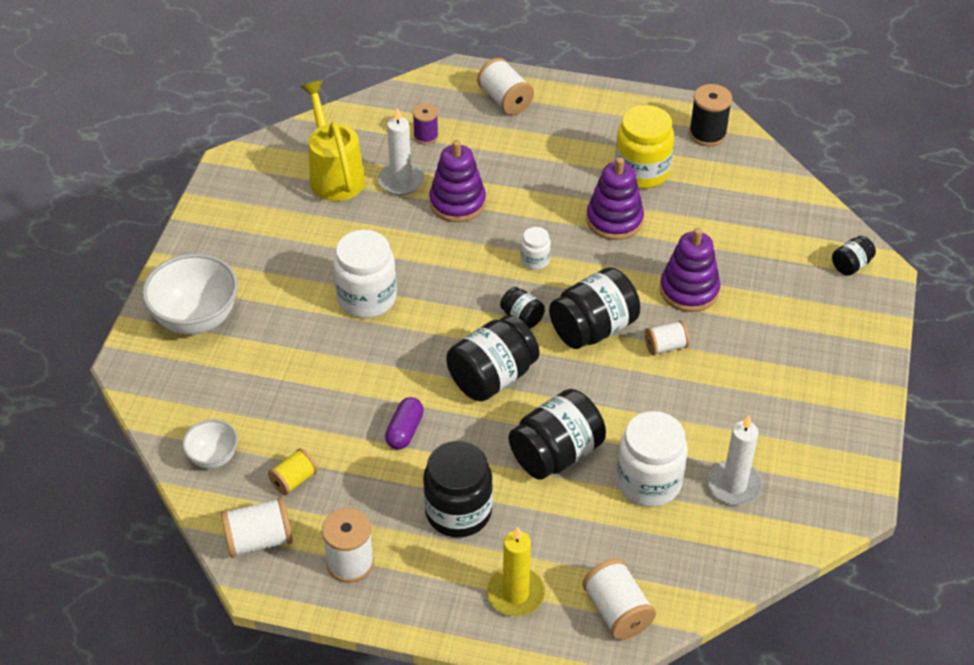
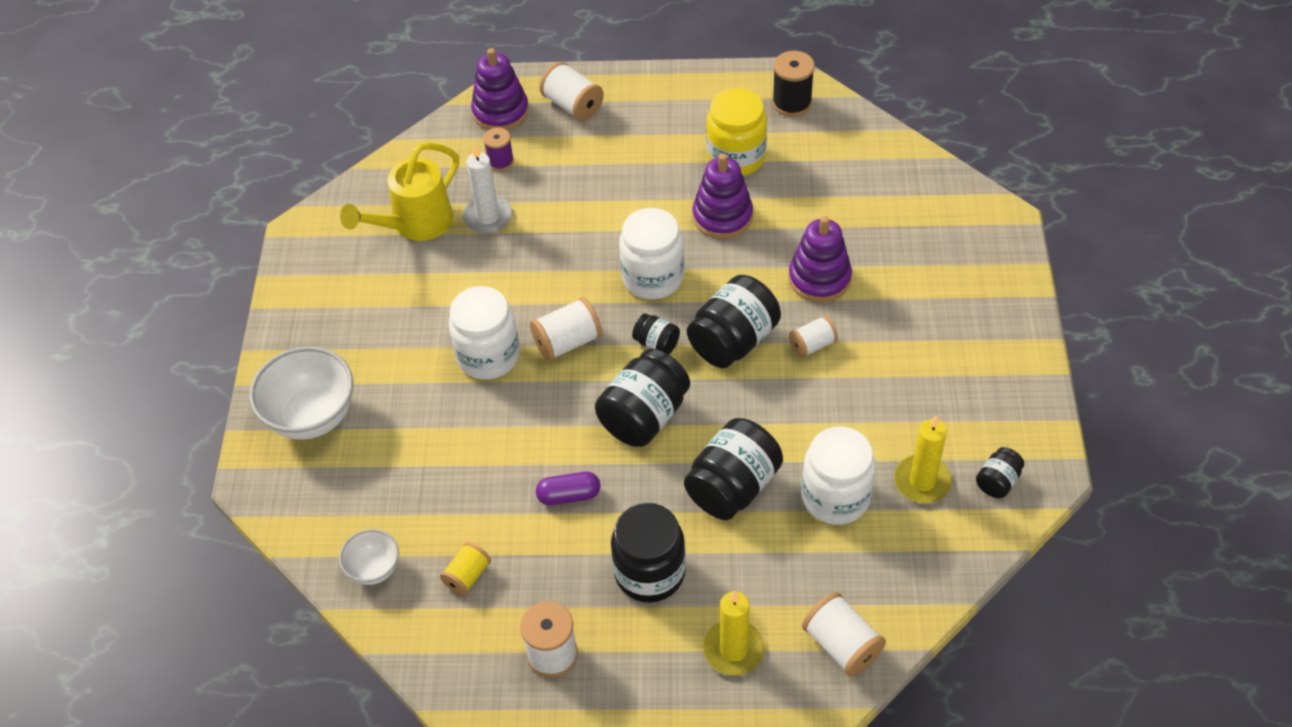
camera: 10 degrees left, 5 degrees up
white spool [221,497,293,558] -> white spool moved to [530,297,602,361]
yellow watering can [301,81,365,201] -> yellow watering can turned 105 degrees counterclockwise [340,142,459,241]
purple capsule [385,397,424,450] -> purple capsule turned 75 degrees clockwise [536,472,600,505]
purple stacking toy [429,140,486,222] -> purple stacking toy moved to [471,48,529,131]
white jar [521,227,551,270] -> white jar [619,208,684,299], size x2.00
white candle [707,415,763,505] -> yellow candle [894,415,952,503]
black jar [832,236,876,276] -> black jar moved to [976,447,1024,498]

